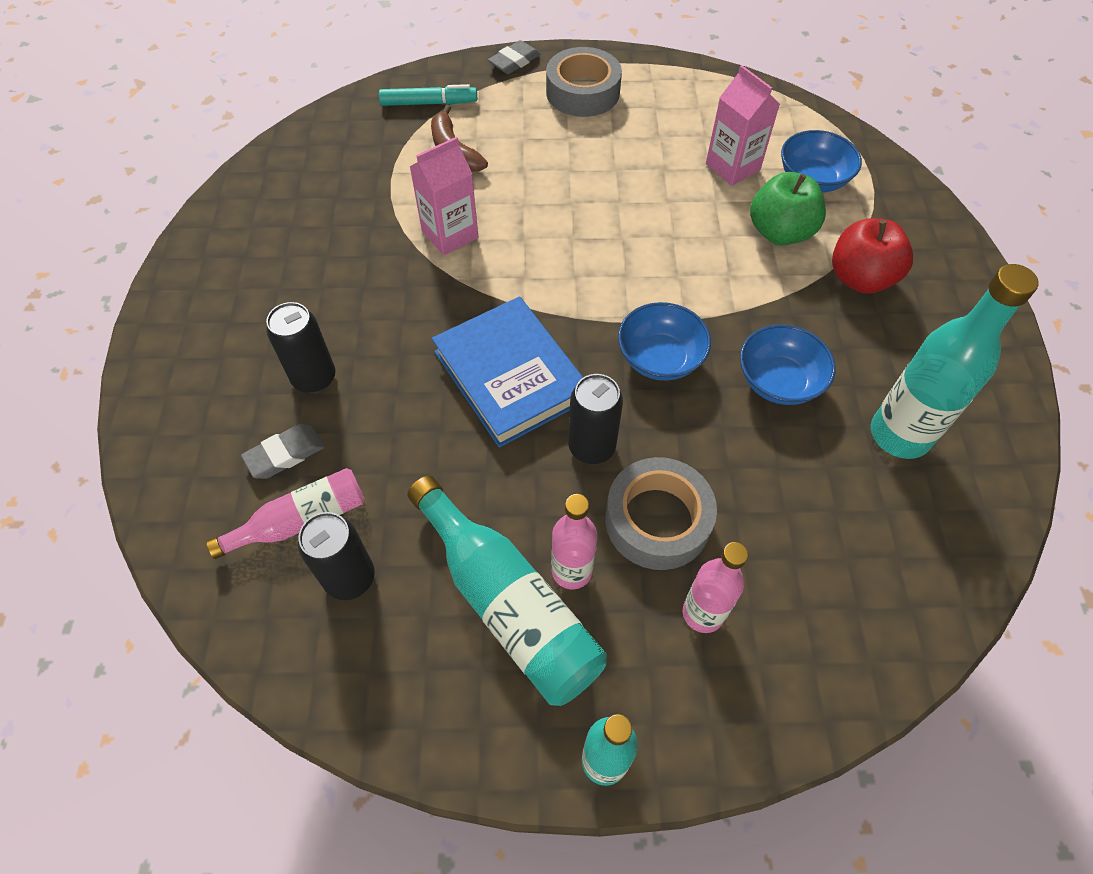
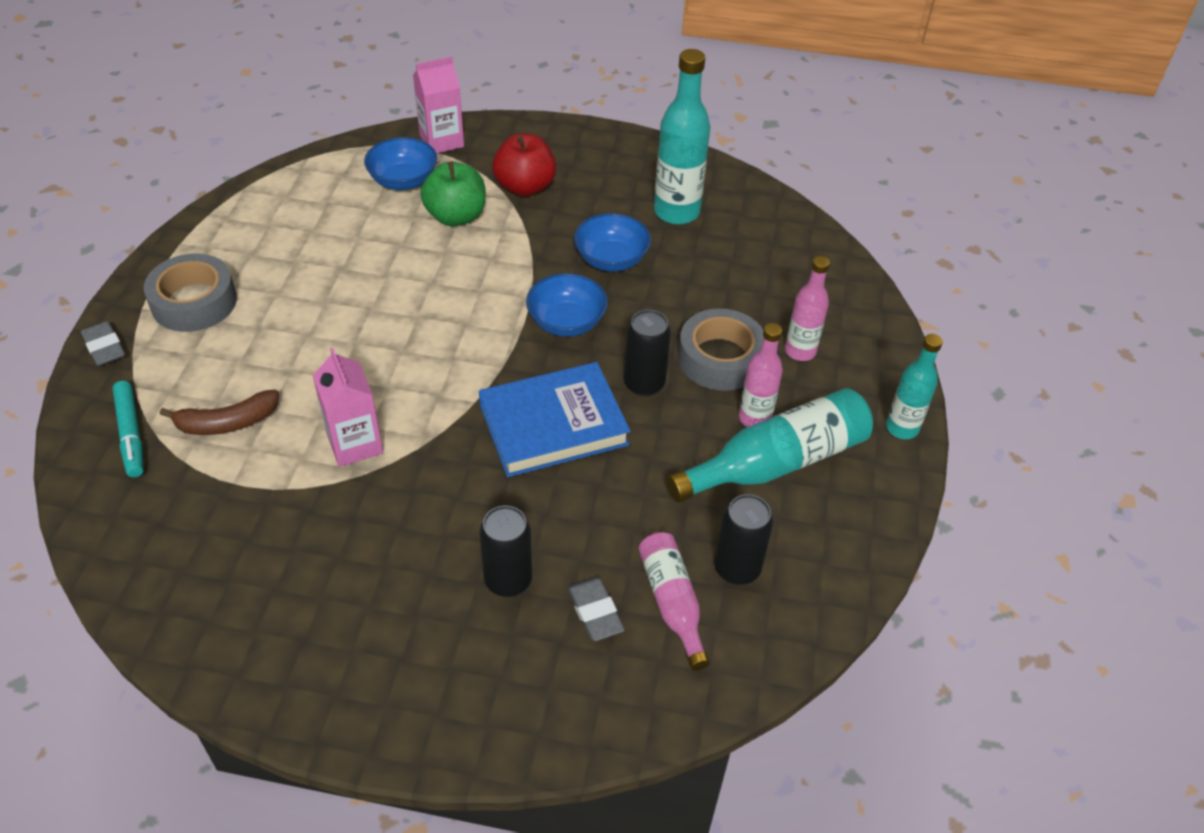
camera: 80 degrees left, 10 degrees down
turquoise marker [379,84,477,106] -> turquoise marker turned 150 degrees clockwise [112,381,144,477]
pink carton [706,65,780,186] -> pink carton moved to [413,56,464,153]

